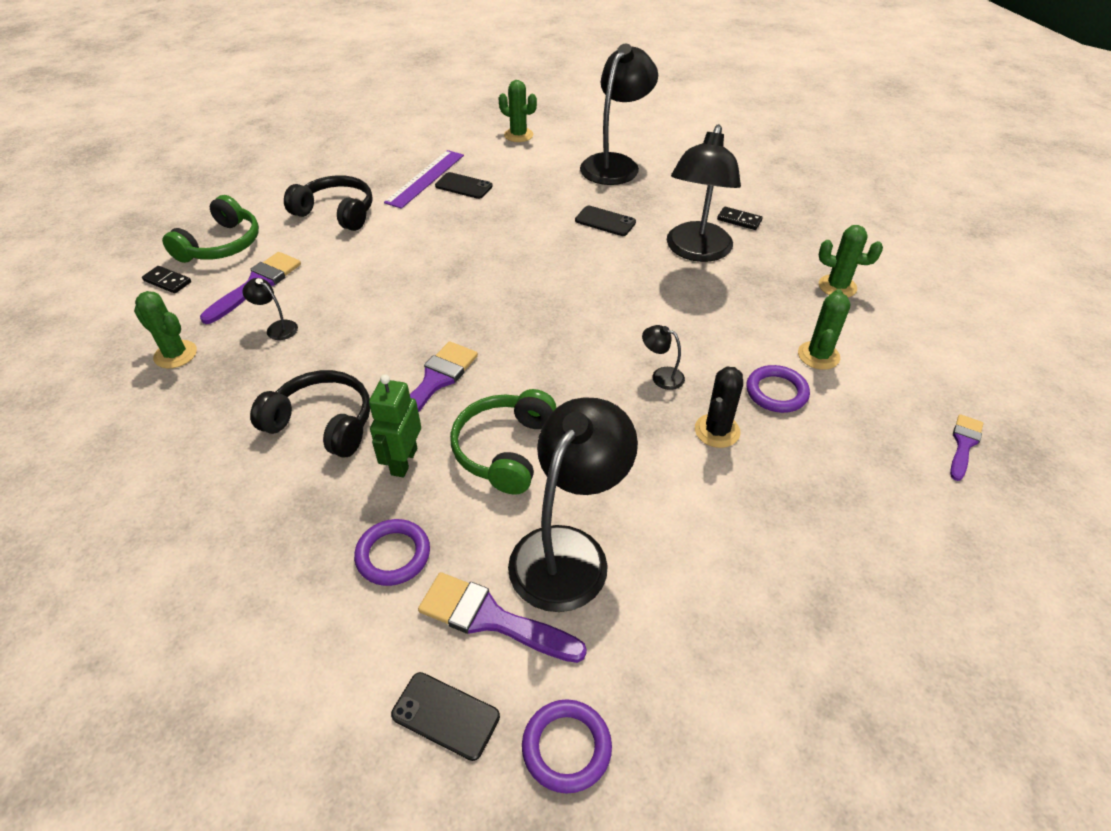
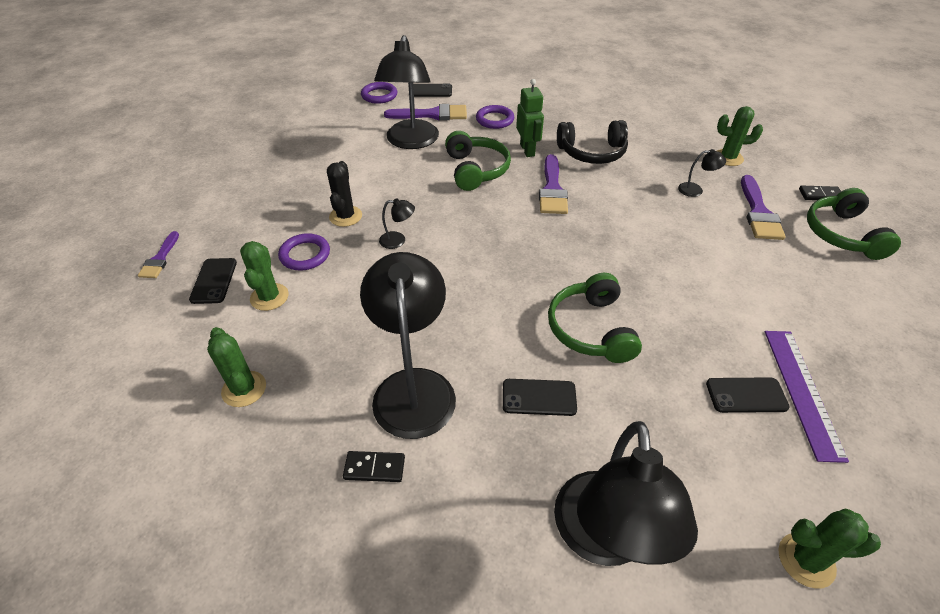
camera: 155 degrees right, 0 degrees up
black headphones [284,175,373,231] -> none
green cactus [819,225,883,297] -> green cactus turned 60 degrees clockwise [207,327,266,407]
none -> black phone [189,258,237,304]
none -> green headphones [548,273,642,363]

